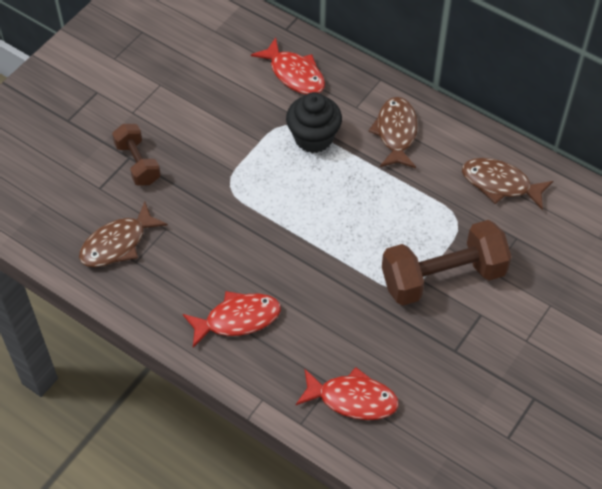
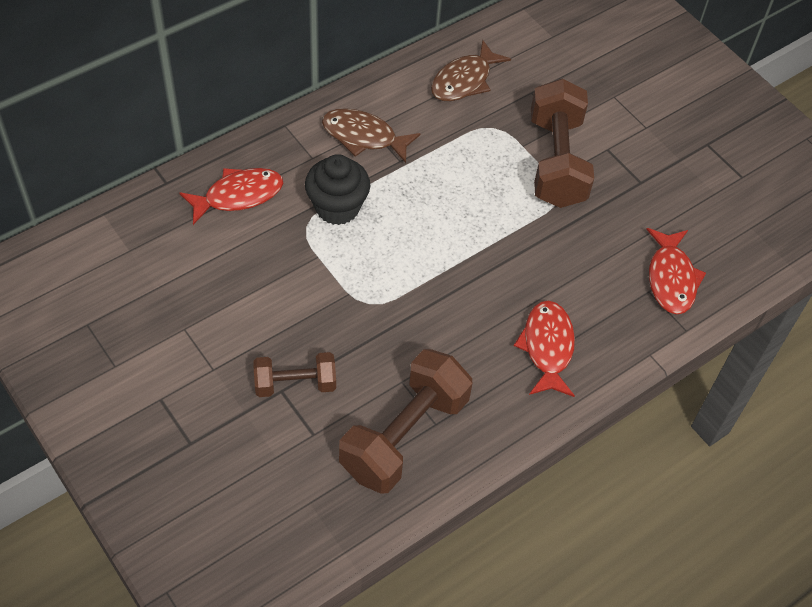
camera: 75 degrees left, 0 degrees up
brown fish [79,202,168,267] -> brown dumbbell [339,349,472,494]
red fish [296,367,399,420] -> red fish turned 150 degrees clockwise [646,228,706,314]

